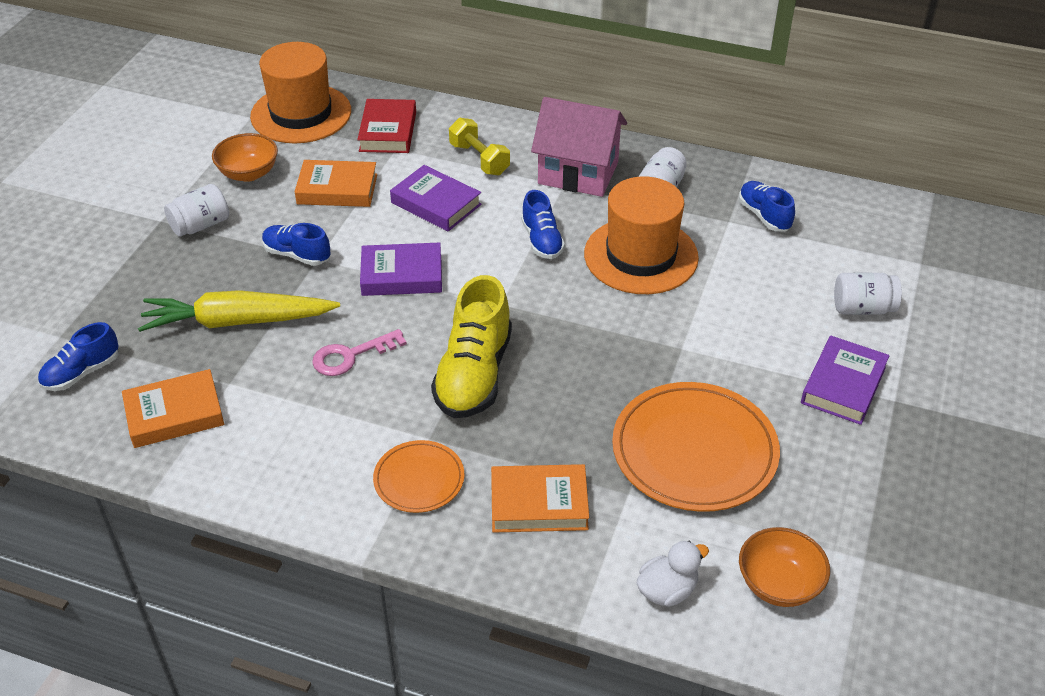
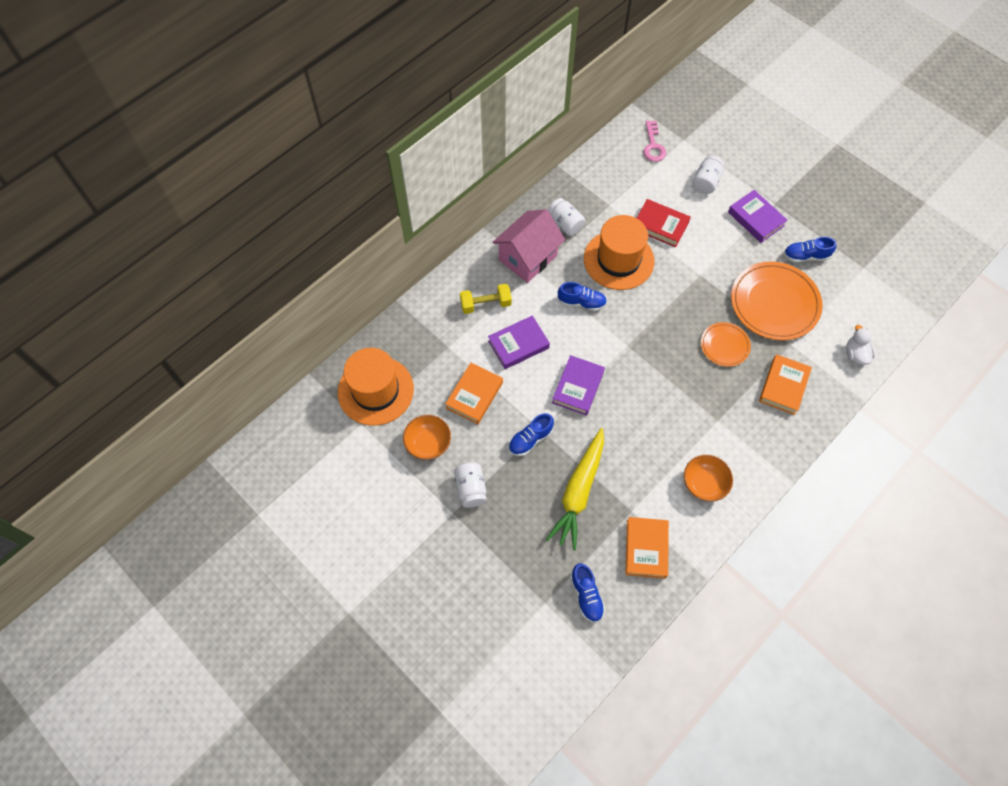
camera: 65 degrees left, 20 degrees up
pink key [312,329,407,376] -> pink key moved to [643,121,666,162]
red book [357,99,416,153] -> red book moved to [637,199,691,247]
orange plate [373,440,464,513] -> orange plate moved to [701,322,751,367]
yellow shoe [431,275,512,418] -> none
blue shoe [739,181,795,231] -> blue shoe moved to [784,237,836,263]
orange bowl [739,527,830,607] -> orange bowl moved to [684,455,733,502]

